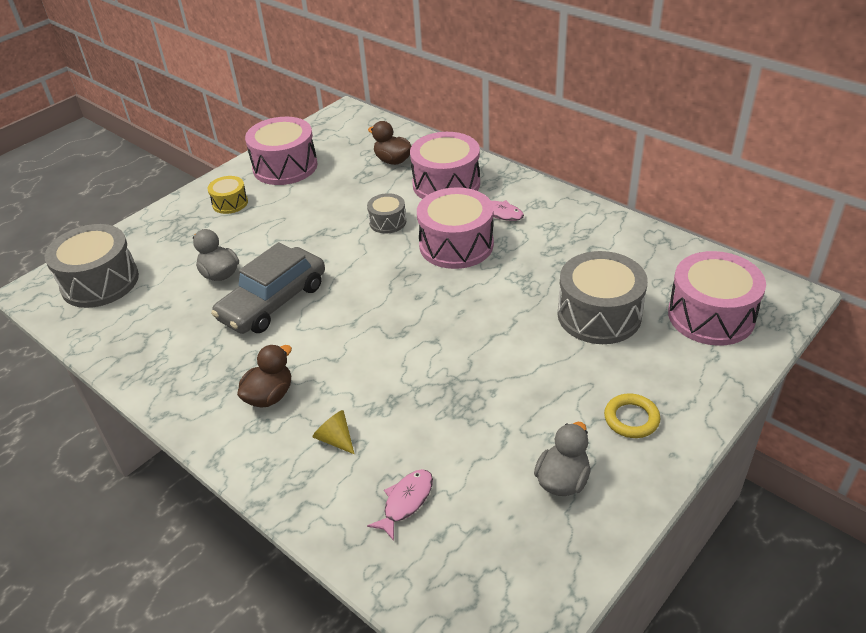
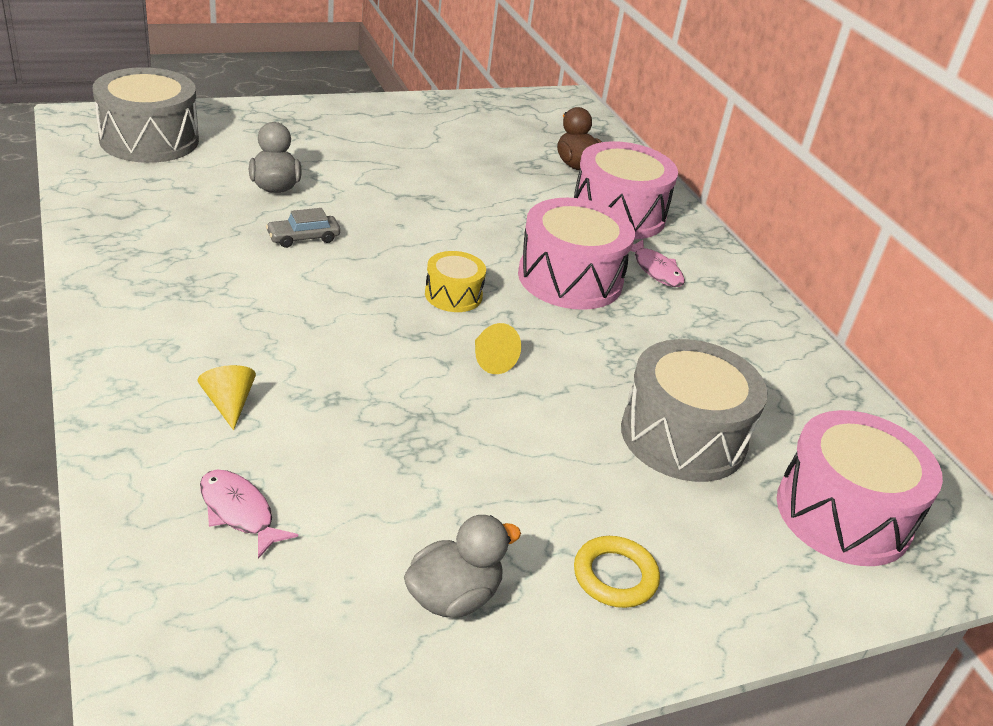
camera: 20 degrees right, 5 degrees down
yellow drum [207,176,248,214] -> yellow drum moved to [425,251,486,312]
grey car [211,242,325,334] -> grey car [266,208,340,248], size x0.44
brown duck [237,345,292,408] -> none
pink drum [245,117,318,185] -> none
grey drum [367,193,406,233] -> none
pink fish [367,469,433,541] -> pink fish turned 105 degrees counterclockwise [200,470,298,559]
none -> yellow cone [475,323,521,374]

